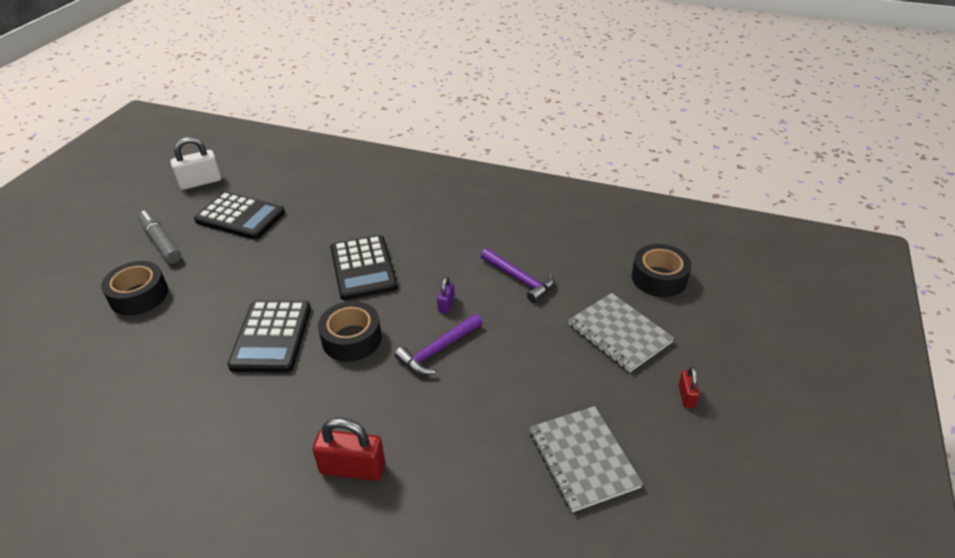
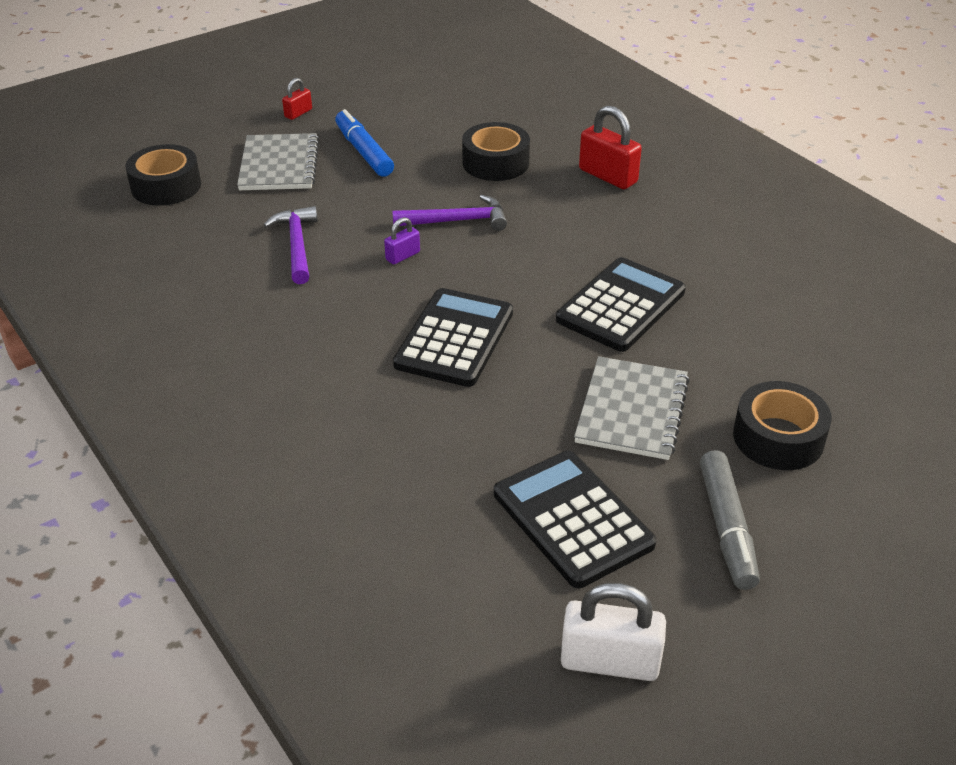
camera: 145 degrees left, 0 degrees up
black tape [318,301,382,362] -> black tape moved to [462,122,530,181]
grey notebook [530,406,643,512] -> grey notebook moved to [574,356,690,460]
none -> blue marker [335,109,394,177]

